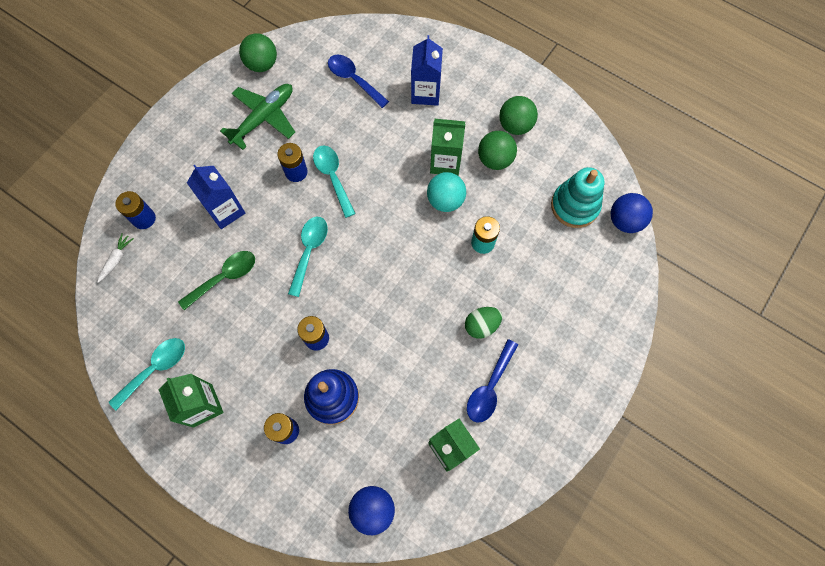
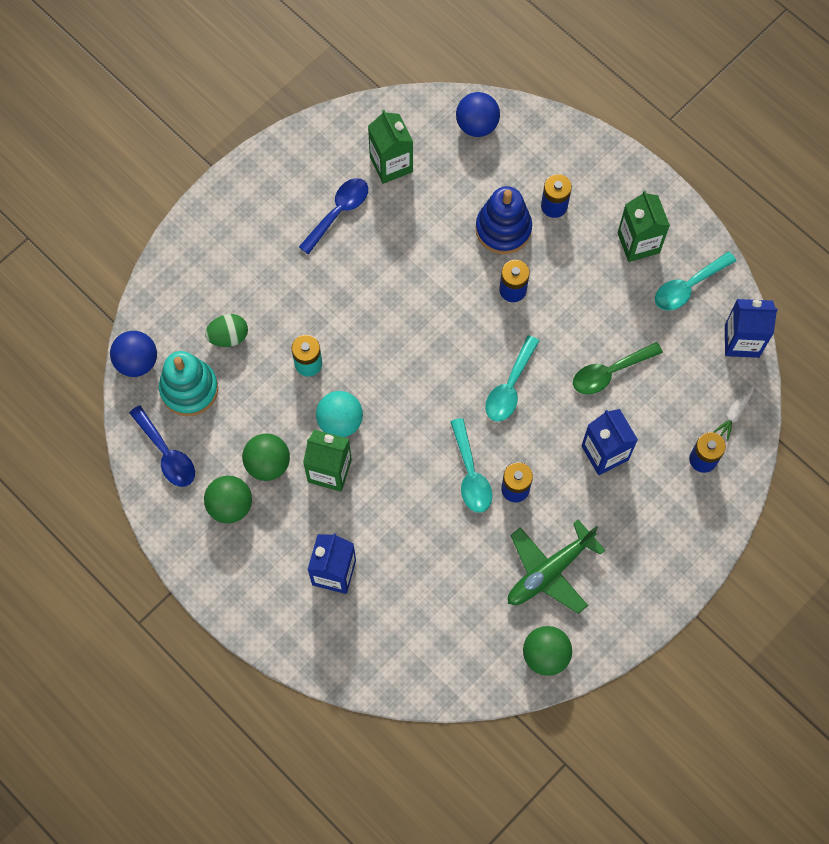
camera: 170 degrees left, 0 degrees up
blue spoon [328,54,389,108] -> blue spoon moved to [129,405,195,487]
green egg [465,307,502,339] -> green egg moved to [205,314,248,347]
none -> blue carton [725,299,778,358]

